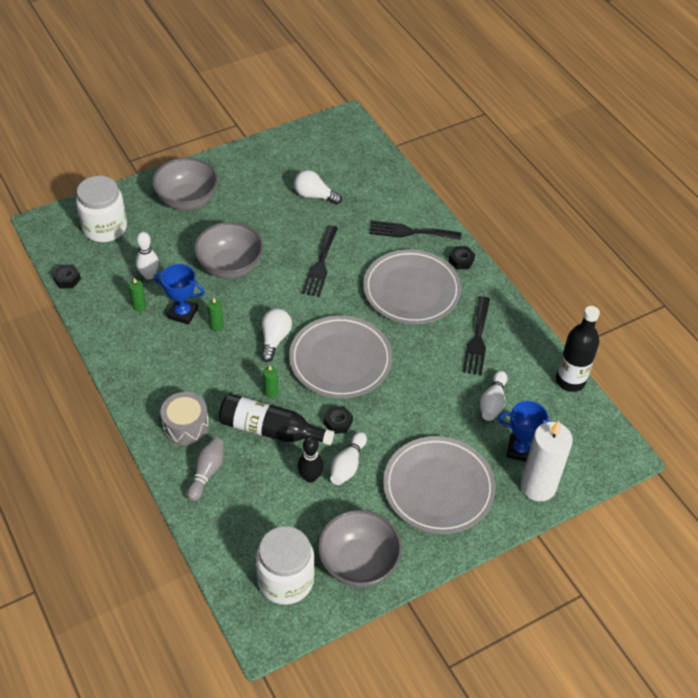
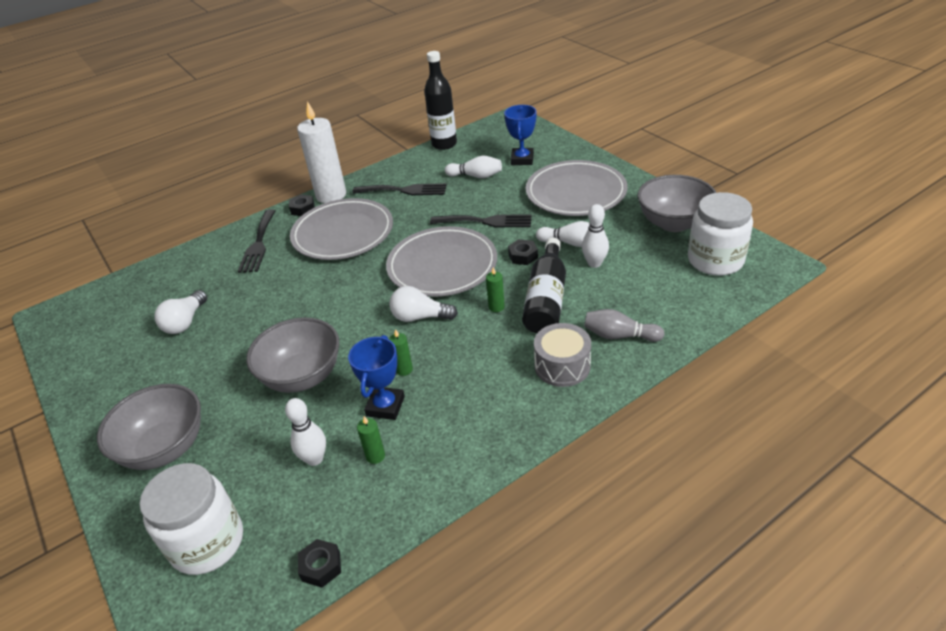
camera: 90 degrees left, 10 degrees down
black bowling pin [297,437,324,483] -> white bowling pin [582,204,609,268]
black fork [302,225,338,297] -> black fork moved to [430,214,532,228]
white candle [520,421,573,501] -> white candle moved to [297,101,346,203]

